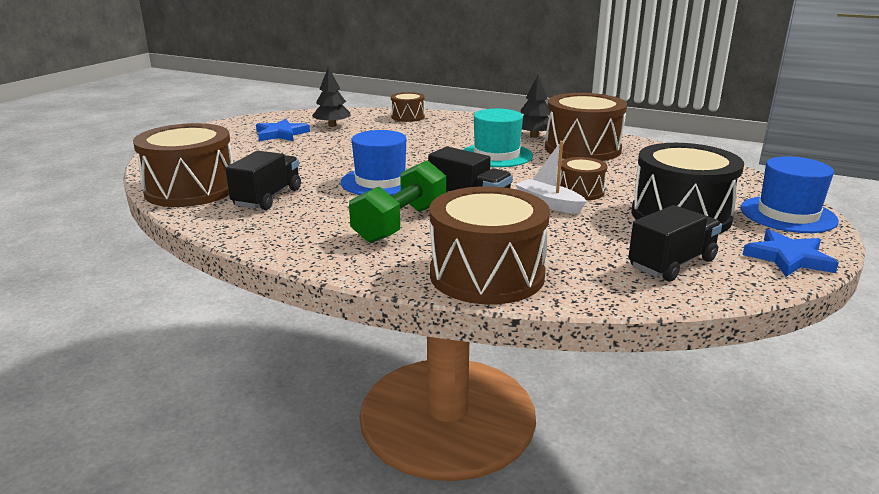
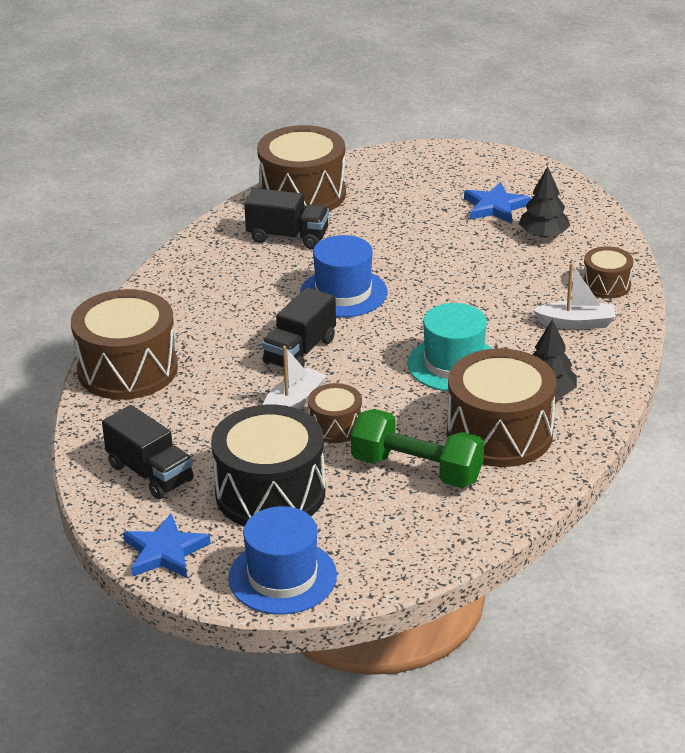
camera: 85 degrees right, 10 degrees up
green dumbbell [349,160,446,243] -> green dumbbell moved to [351,409,484,488]
none -> white boat [533,263,616,329]

